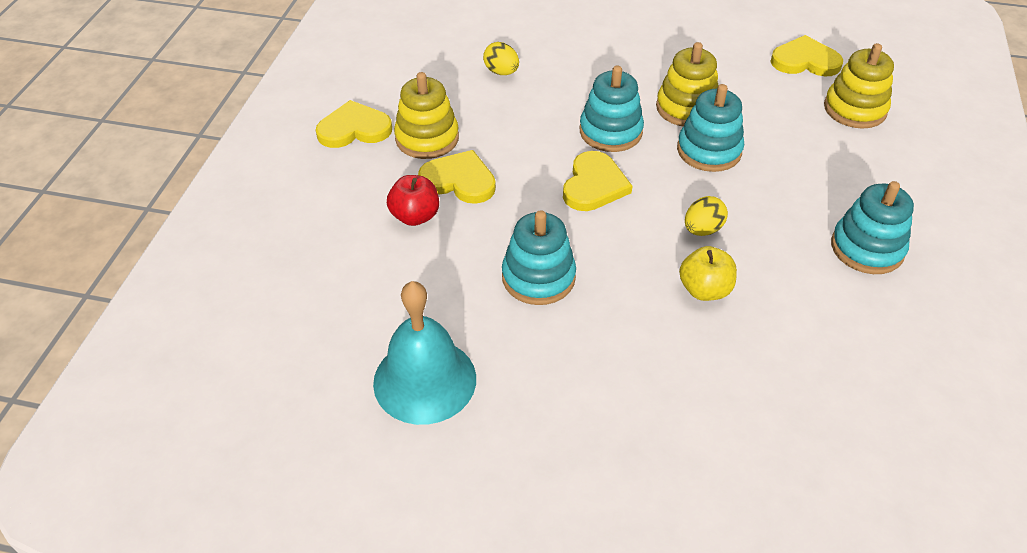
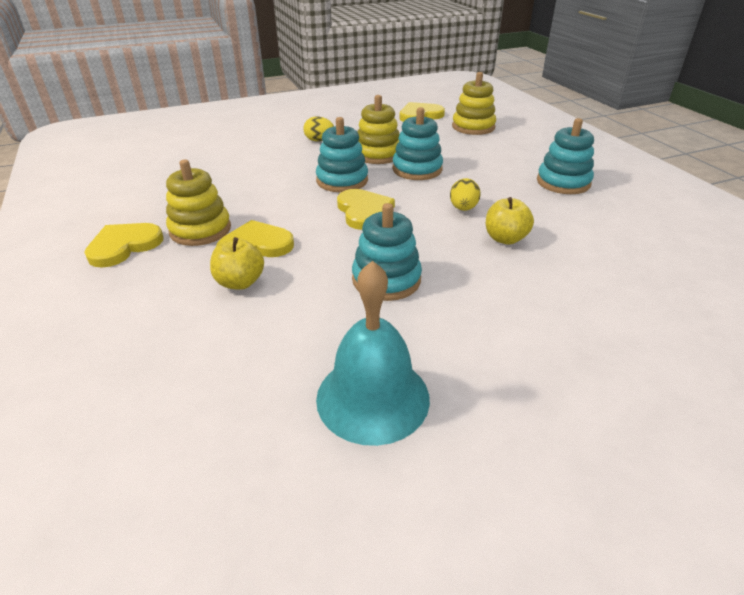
camera: 35 degrees left, 10 degrees down
red apple [387,175,439,226] -> yellow apple [210,237,264,290]
yellow egg [483,42,519,75] -> yellow egg moved to [303,116,334,141]

